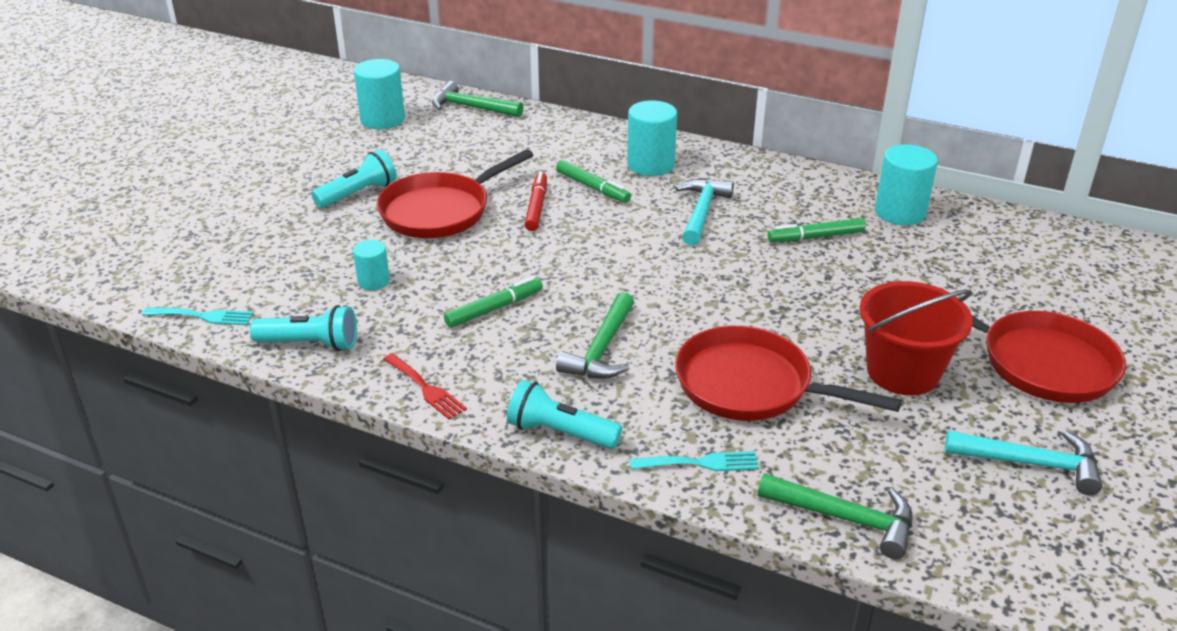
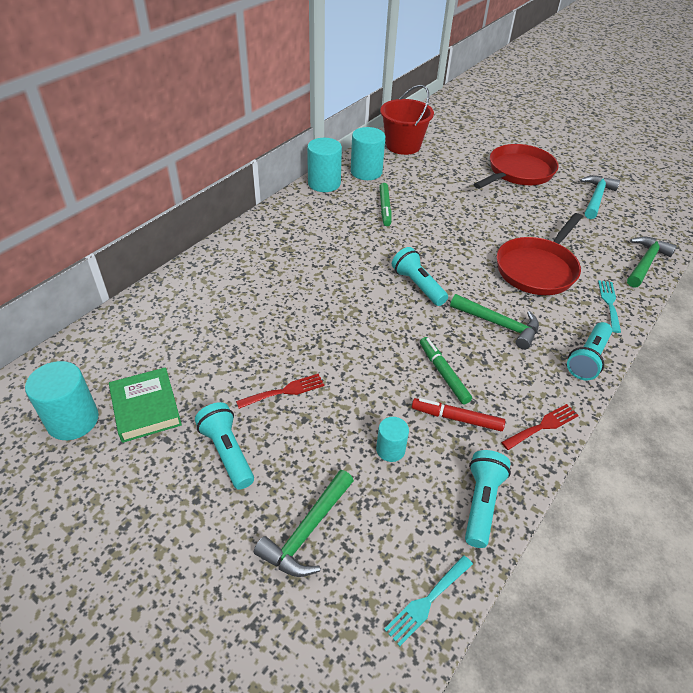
camera: 80 degrees left, 10 degrees up
turquoise fork [142,307,253,325] -> turquoise fork turned 150 degrees counterclockwise [384,555,473,646]
red pan [377,149,533,238] -> red fork [236,374,325,409]
green hammer [432,81,523,117] -> green hammer moved to [254,470,354,577]
red marker [525,171,547,231] -> red marker moved to [412,398,505,431]
green marker [556,160,631,203] -> none
turquoise cylinder [627,100,677,176] -> turquoise cylinder moved to [307,138,342,192]
turquoise hammer [676,179,734,246] -> none
red bucket [859,281,973,395] -> red bucket moved to [380,85,434,155]
none -> green book [109,367,182,443]
none -> turquoise flashlight [392,247,448,306]

